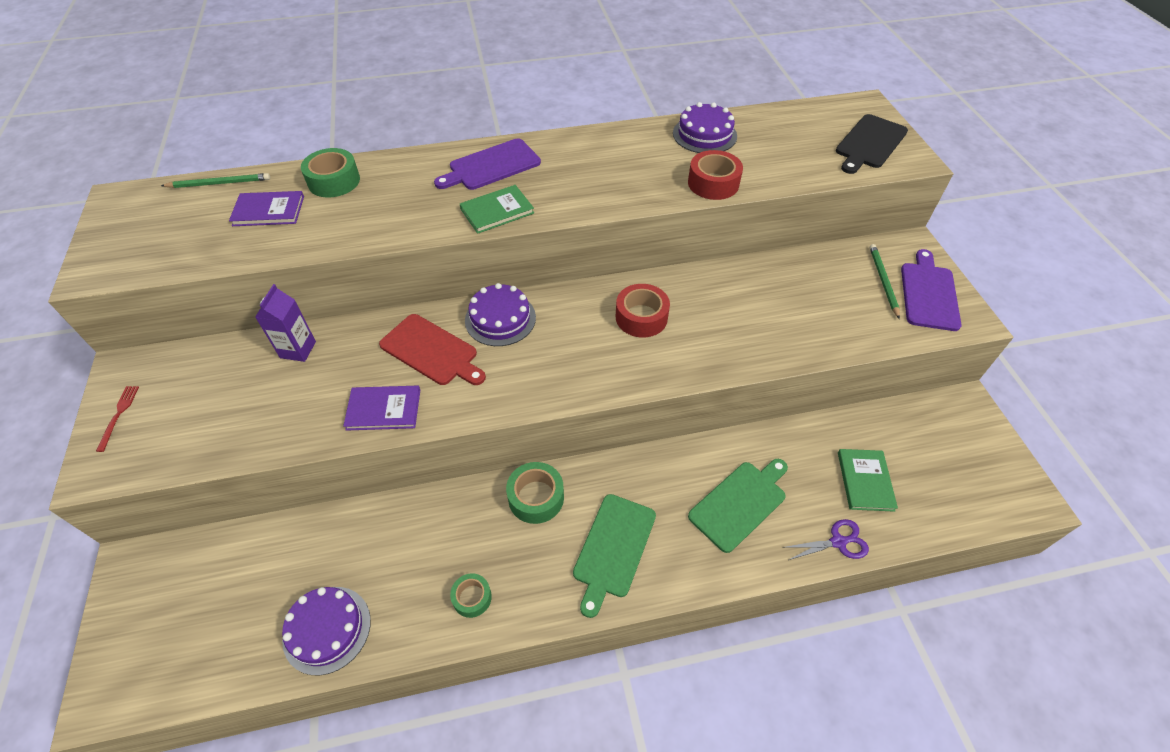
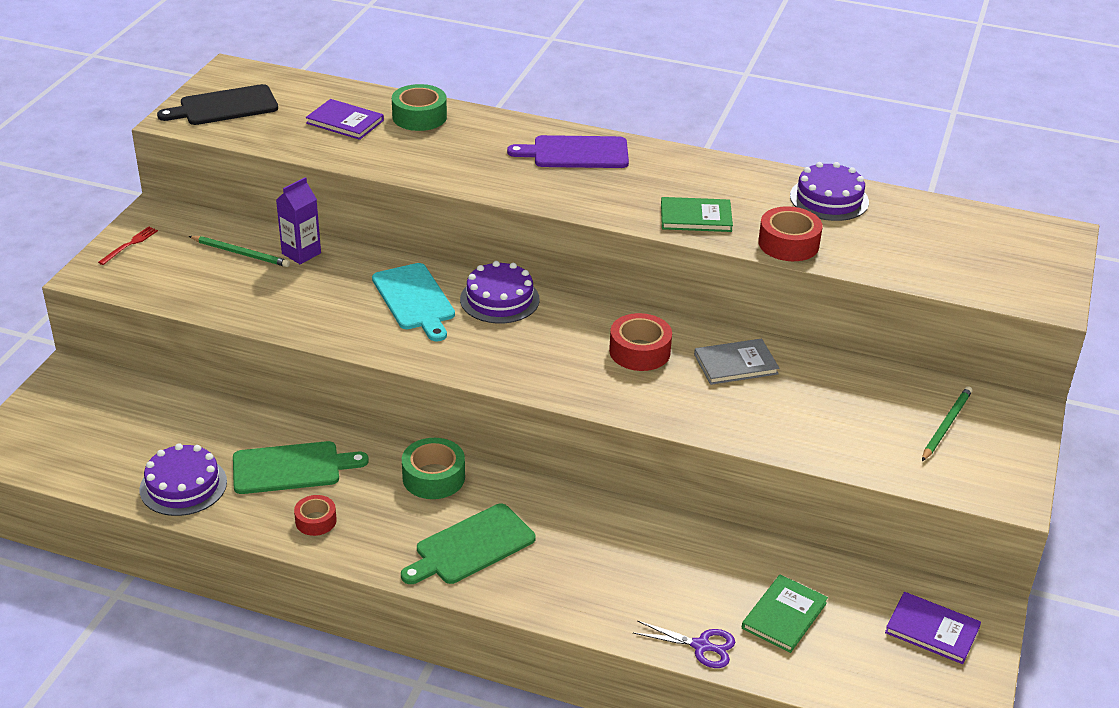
camera: 30 degrees right, 15 degrees down
green pencil [161,173,270,188] -> green pencil moved to [189,236,290,267]
purple book [343,386,420,431] -> purple book moved to [885,592,981,664]
red cutting board [379,314,486,385] -> turquoise cutting board [372,263,455,342]
green tape [450,573,492,618] -> red tape [294,495,337,536]
green book [460,185,534,234] -> green book moved to [661,197,733,232]
green cutting board [688,459,788,553] -> green cutting board moved to [233,441,369,494]
black cutting board [836,114,908,174] -> black cutting board moved to [157,84,278,125]
purple cutting board [901,249,962,331] -> none
none -> grey book [694,339,779,385]

